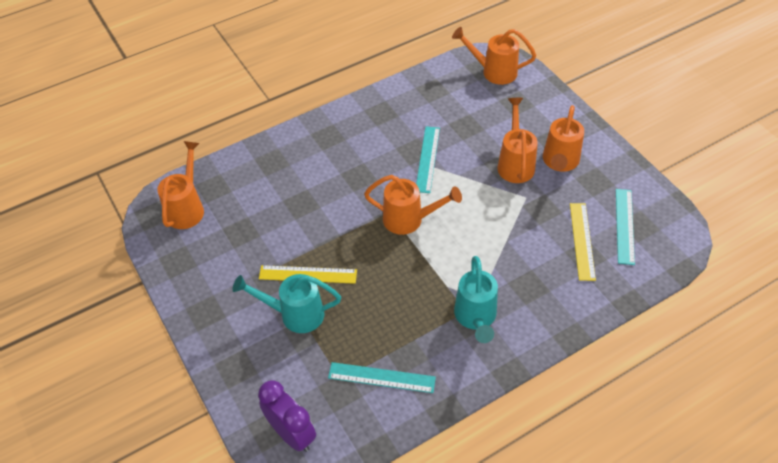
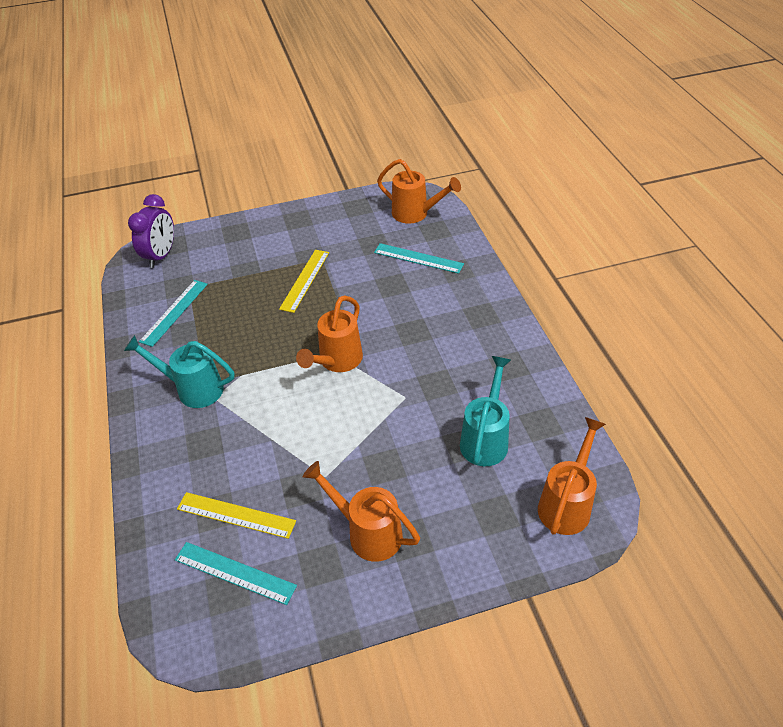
camera: 105 degrees right, 5 degrees down
turquoise watering can [232,274,341,333] -> turquoise watering can moved to [460,356,511,466]
purple clock [258,380,316,452] -> purple clock turned 45 degrees counterclockwise [128,194,174,268]
turquoise ruler [416,126,440,193] -> turquoise ruler moved to [374,243,464,274]
orange watering can [497,98,538,183] -> none

